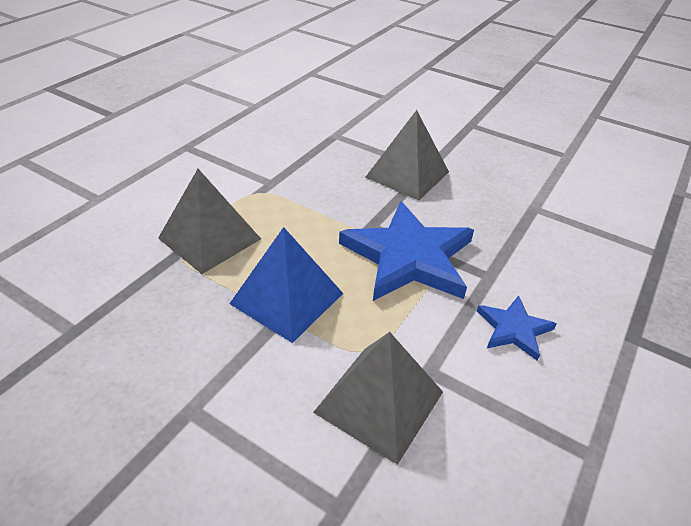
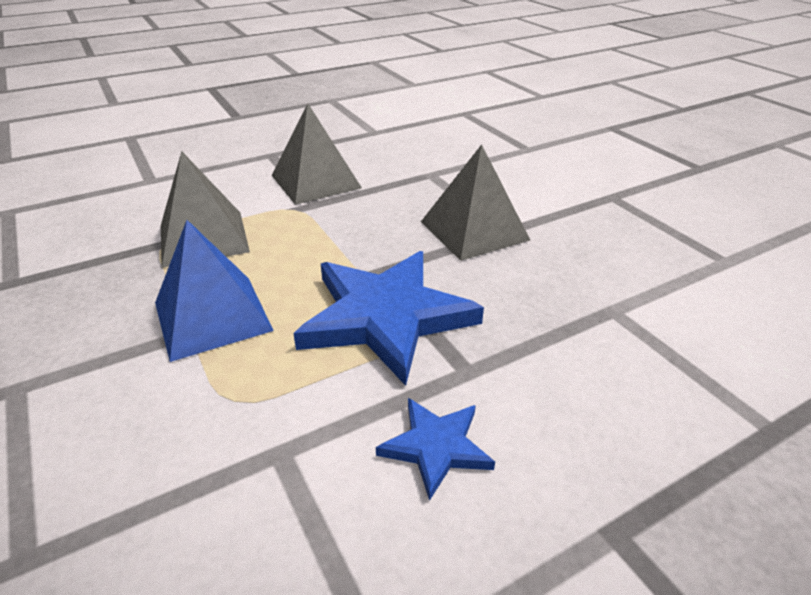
camera: 30 degrees right, 5 degrees down
grey pyramid [313,332,443,465] -> grey pyramid moved to [272,103,362,205]

